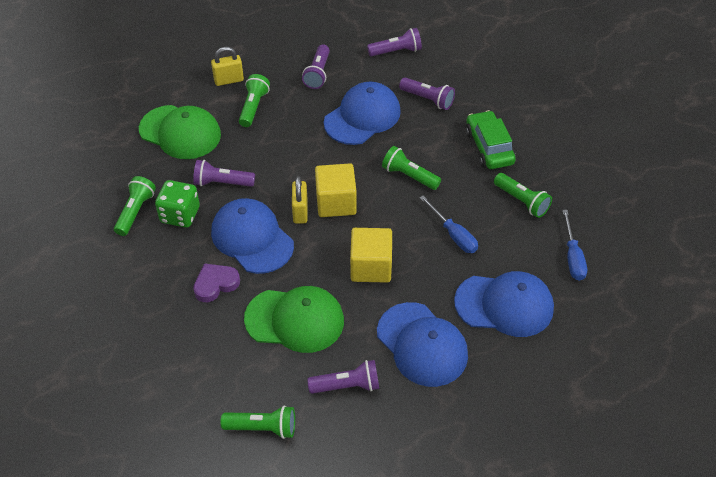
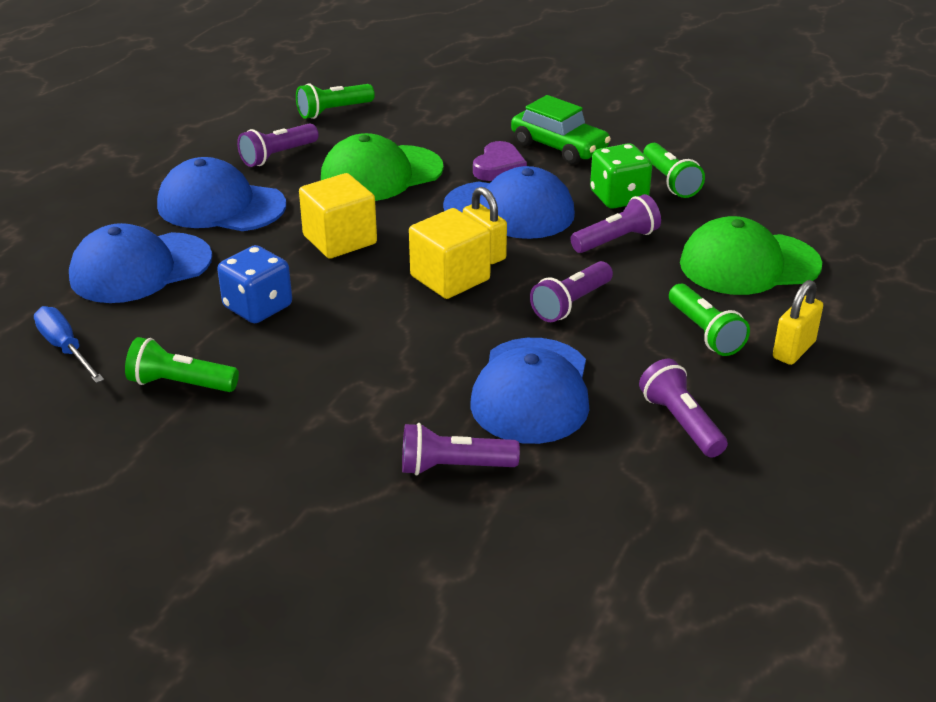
camera: 145 degrees right, 15 degrees down
purple flashlight [367,28,422,57] -> purple flashlight moved to [530,261,613,322]
green flashlight [382,146,441,190] -> none
blue screwdriver [420,196,478,253] -> blue dice [217,245,292,323]
green car [465,110,516,169] -> green car moved to [511,95,611,164]

